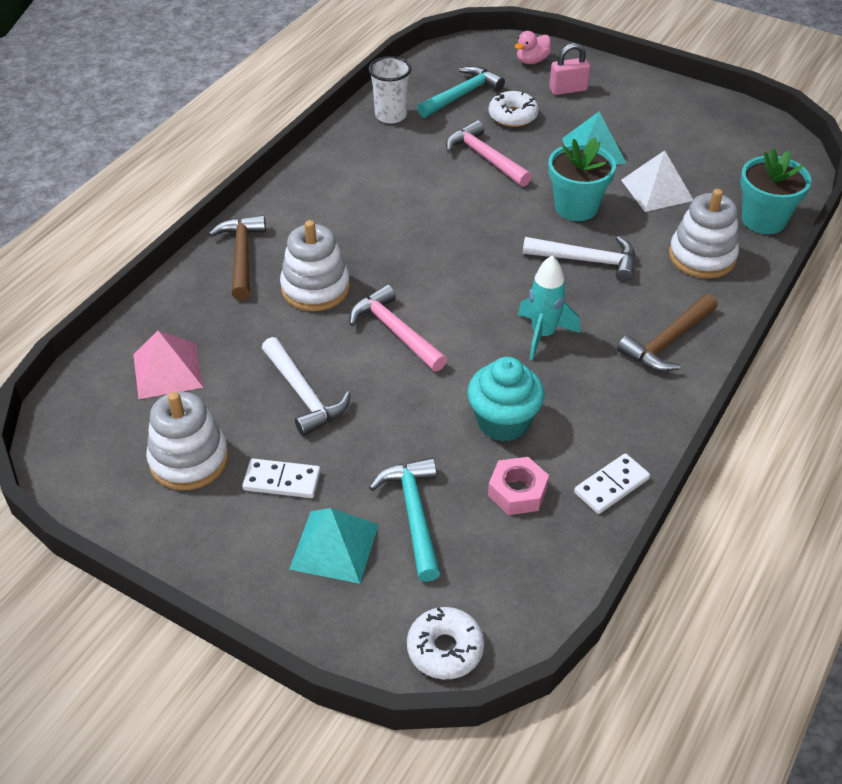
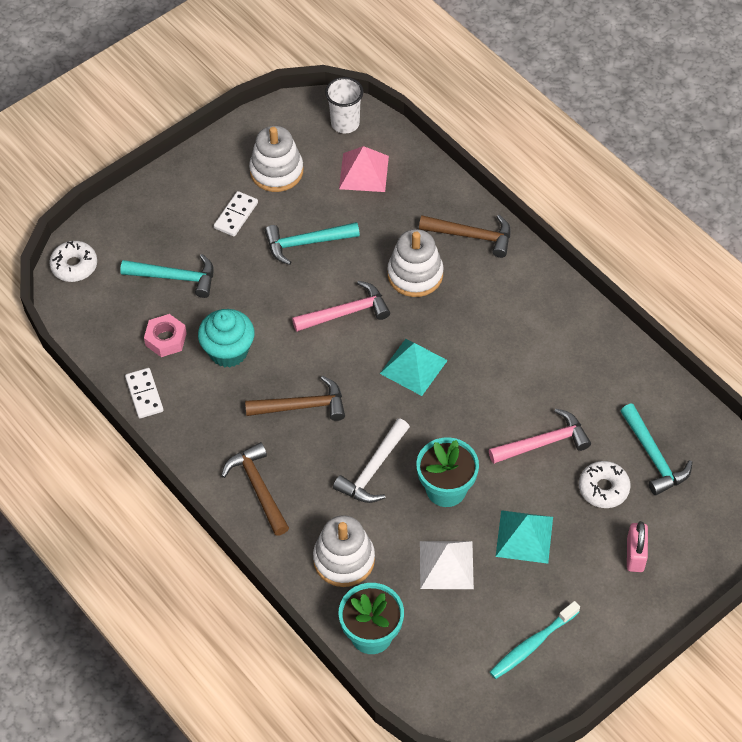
camera: 110 degrees right, 10 degrees up
white hammer [262,337,351,436] -> turquoise hammer [265,222,360,265]
turquoise pyramid [289,508,379,584] -> turquoise pyramid moved to [380,339,448,396]
white cup [369,56,411,124] -> white cup moved to [325,77,363,133]
pink duck [515,31,551,64] -> none
turquoise rocket [518,256,580,360] -> brown hammer [245,376,345,421]
none -> turquoise toothbrush [490,601,580,679]

